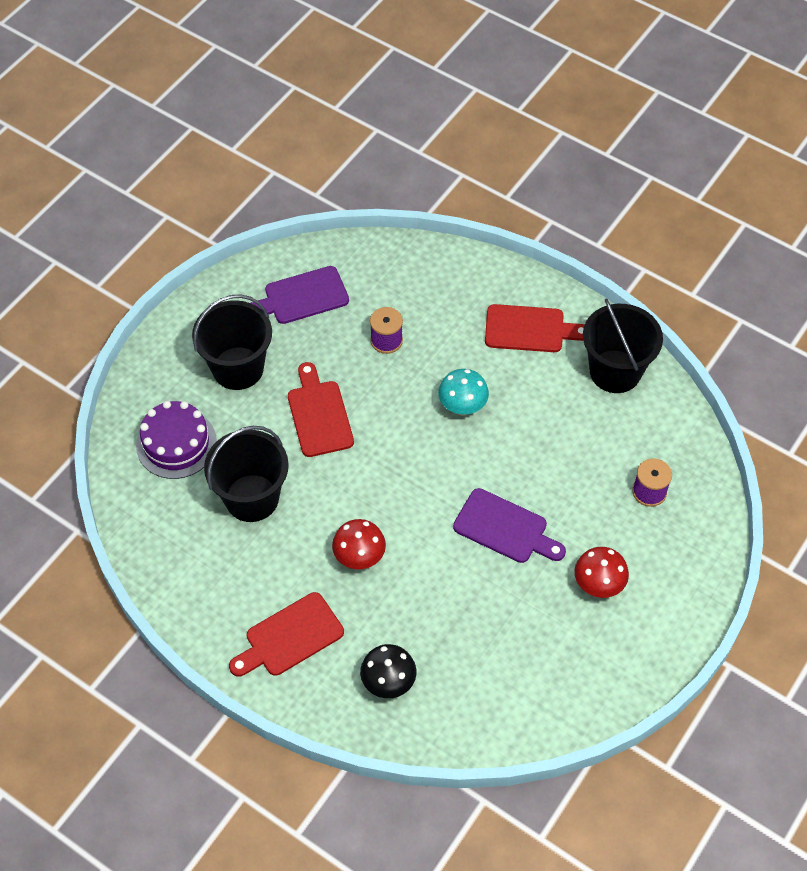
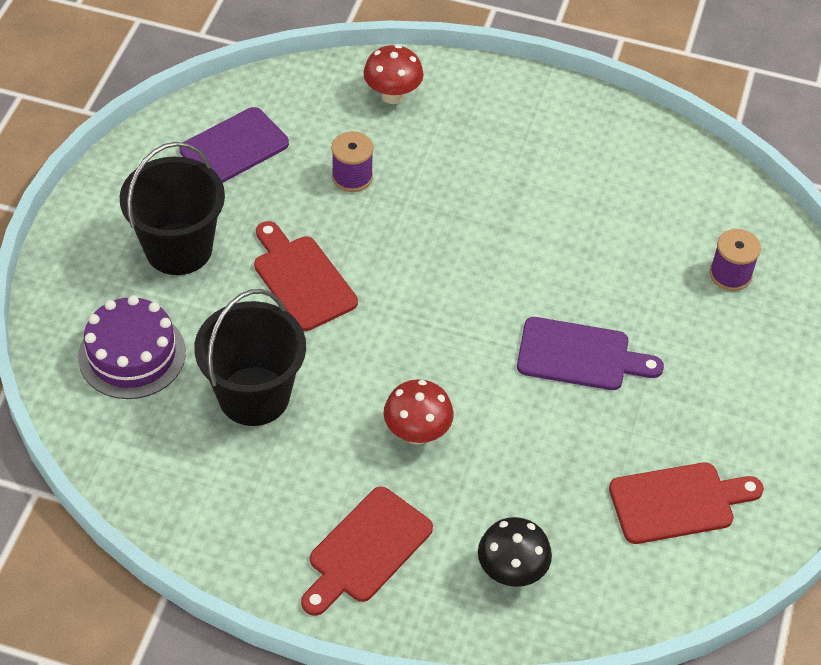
camera: 20 degrees left, 5 degrees down
turquoise mushroom [438,369,489,416] -> none
red cutting board [485,304,585,352] -> red cutting board moved to [609,462,764,544]
red mushroom [575,547,629,598] -> red mushroom moved to [363,45,424,104]
black bucket [583,298,663,393] -> none

